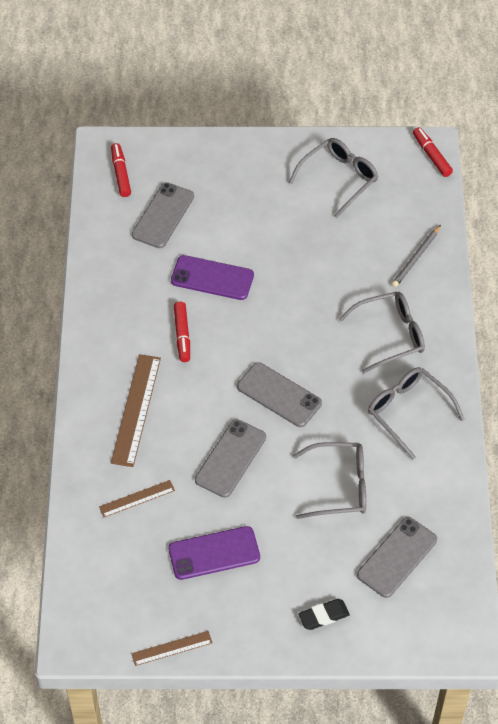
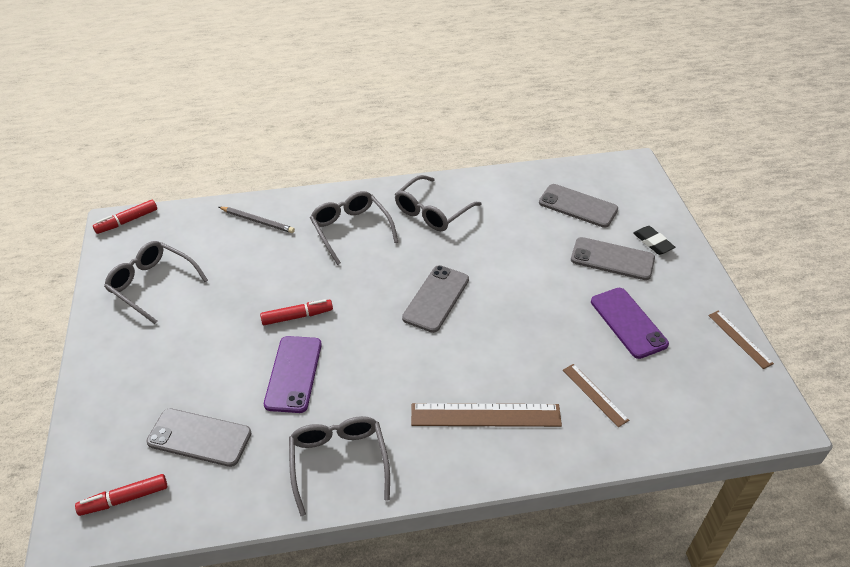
camera: 100 degrees left, 10 degrees down
red marker [174,302,190,362] -> red marker moved to [260,299,333,325]
grey phone [195,419,266,498] -> grey phone moved to [571,237,655,280]
grey glasses [293,442,366,519] -> grey glasses moved to [289,416,390,516]

